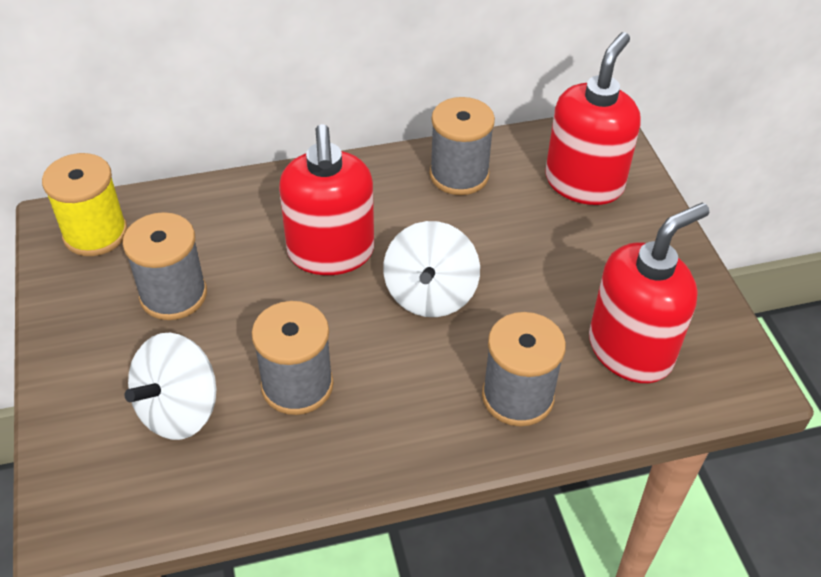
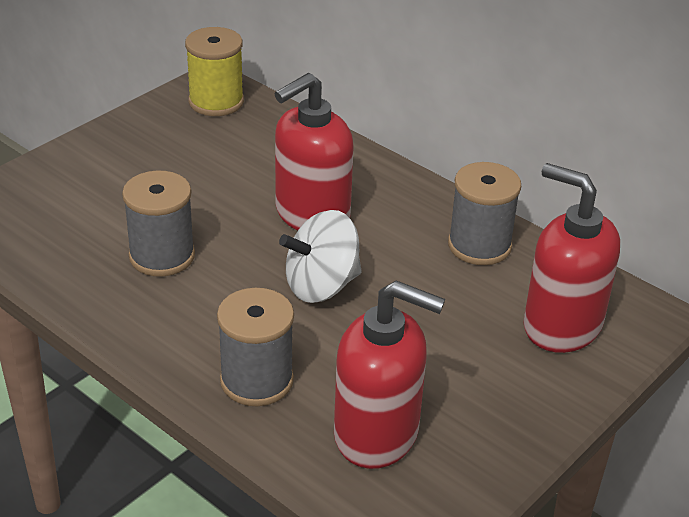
camera: 55 degrees right, 10 degrees down
grey spool [123,212,207,320] -> none
white spinning top [124,333,216,440] -> none
red soap dispenser [546,32,641,205] -> red soap dispenser turned 135 degrees counterclockwise [523,163,620,353]

